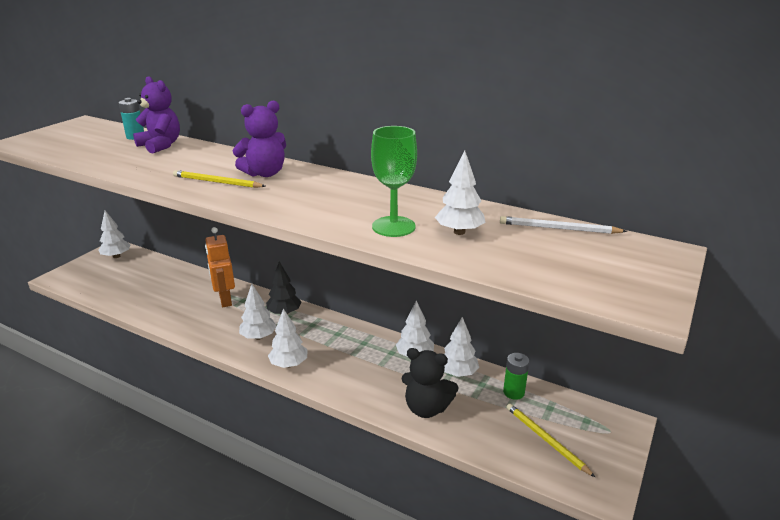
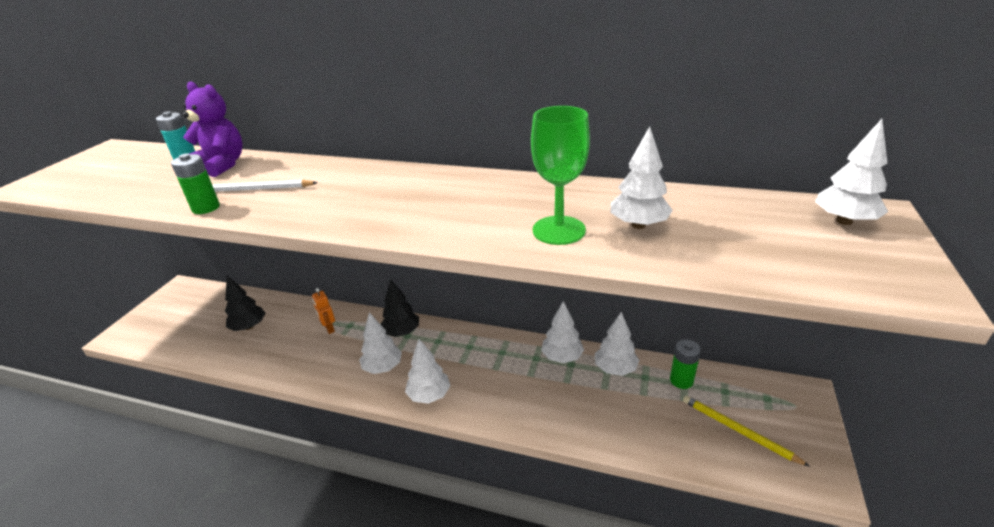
camera: 10 degrees left, 5 degrees up
white tree [98,210,131,258] -> white tree moved to [815,119,888,225]
yellow pencil [173,170,266,188] -> none
orange robot [205,227,235,307] -> orange robot [312,288,335,334], size x0.55
purple teddy bear [233,100,286,177] -> none
black teddy bear [402,348,459,418] -> none
white pencil [500,216,628,234] -> white pencil moved to [212,180,318,192]
none -> green battery [171,153,220,214]
none -> black tree [225,275,265,331]

